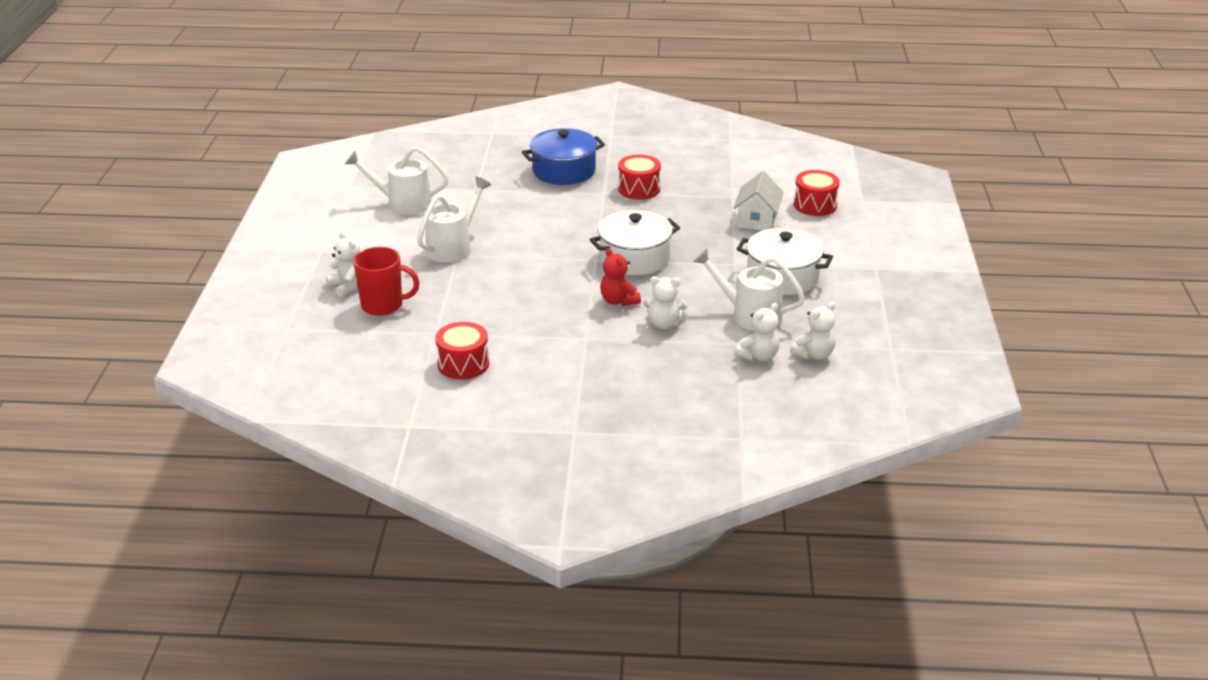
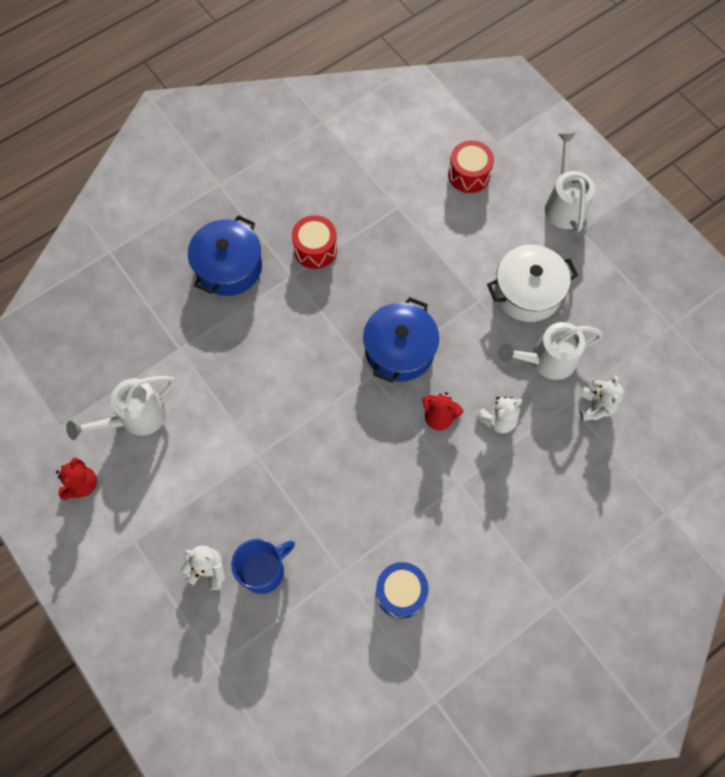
camera: 40 degrees left, 35 degrees up
red mug [353,247,420,316] -> blue mug [231,539,295,594]
white watering can [417,177,491,263] -> white watering can moved to [545,132,595,232]
red drum [435,322,489,379] -> blue drum [376,562,428,619]
white pot [589,210,680,275] -> blue pot [363,297,439,383]
white house [734,171,784,231] -> none
white teddy bear [790,302,835,360] -> none
none -> red teddy bear [56,458,97,500]

